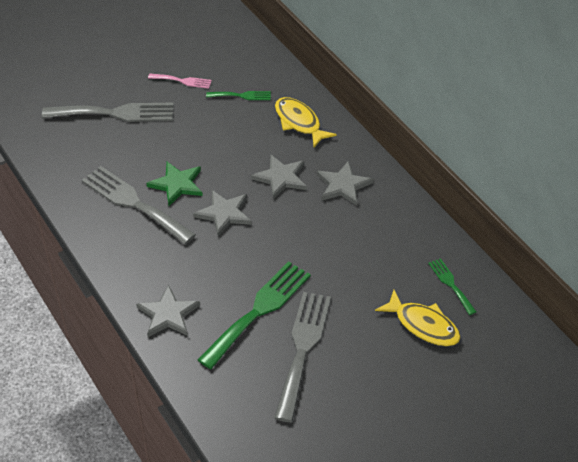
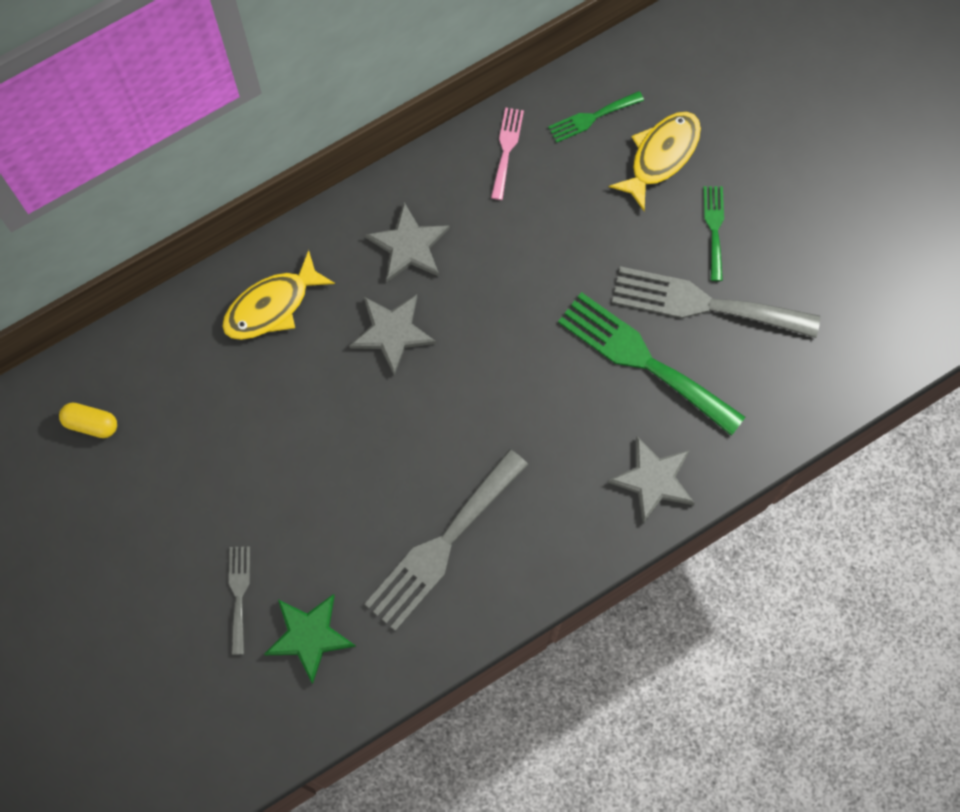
camera: 90 degrees left, 25 degrees up
grey fork [42,102,174,122] -> grey fork [229,546,250,655], size x0.50
green star [146,162,203,206] -> green star moved to [264,594,356,684]
pink fork [148,73,212,89] -> pink fork moved to [491,107,524,200]
grey star [193,190,252,236] -> none
green fork [206,91,271,100] -> green fork moved to [703,186,724,281]
none -> yellow capsule [59,402,117,438]

